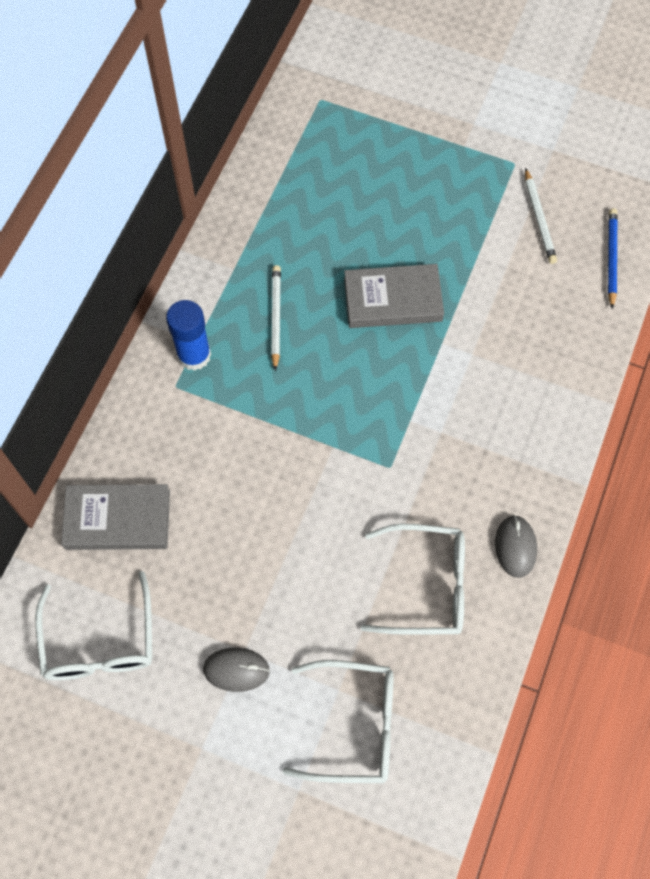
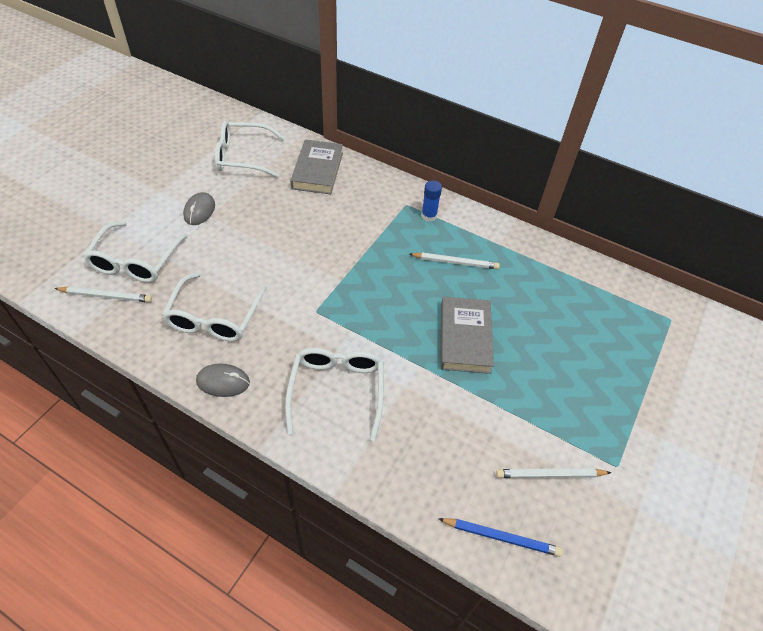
camera: 95 degrees right, 15 degrees down
blue glue stick [166,300,211,371] -> blue glue stick [421,181,442,222], size x0.66
none -> white pencil [54,286,152,302]
none -> white glasses [285,348,384,441]

